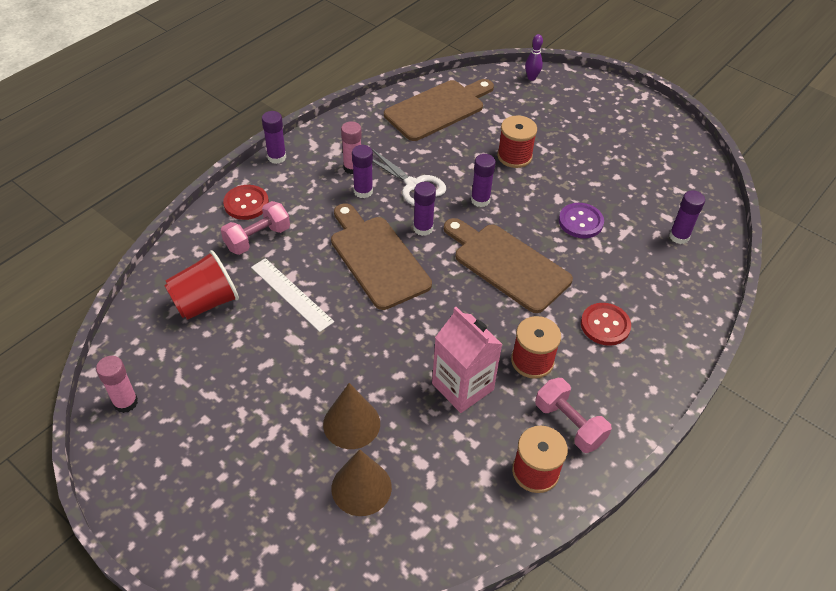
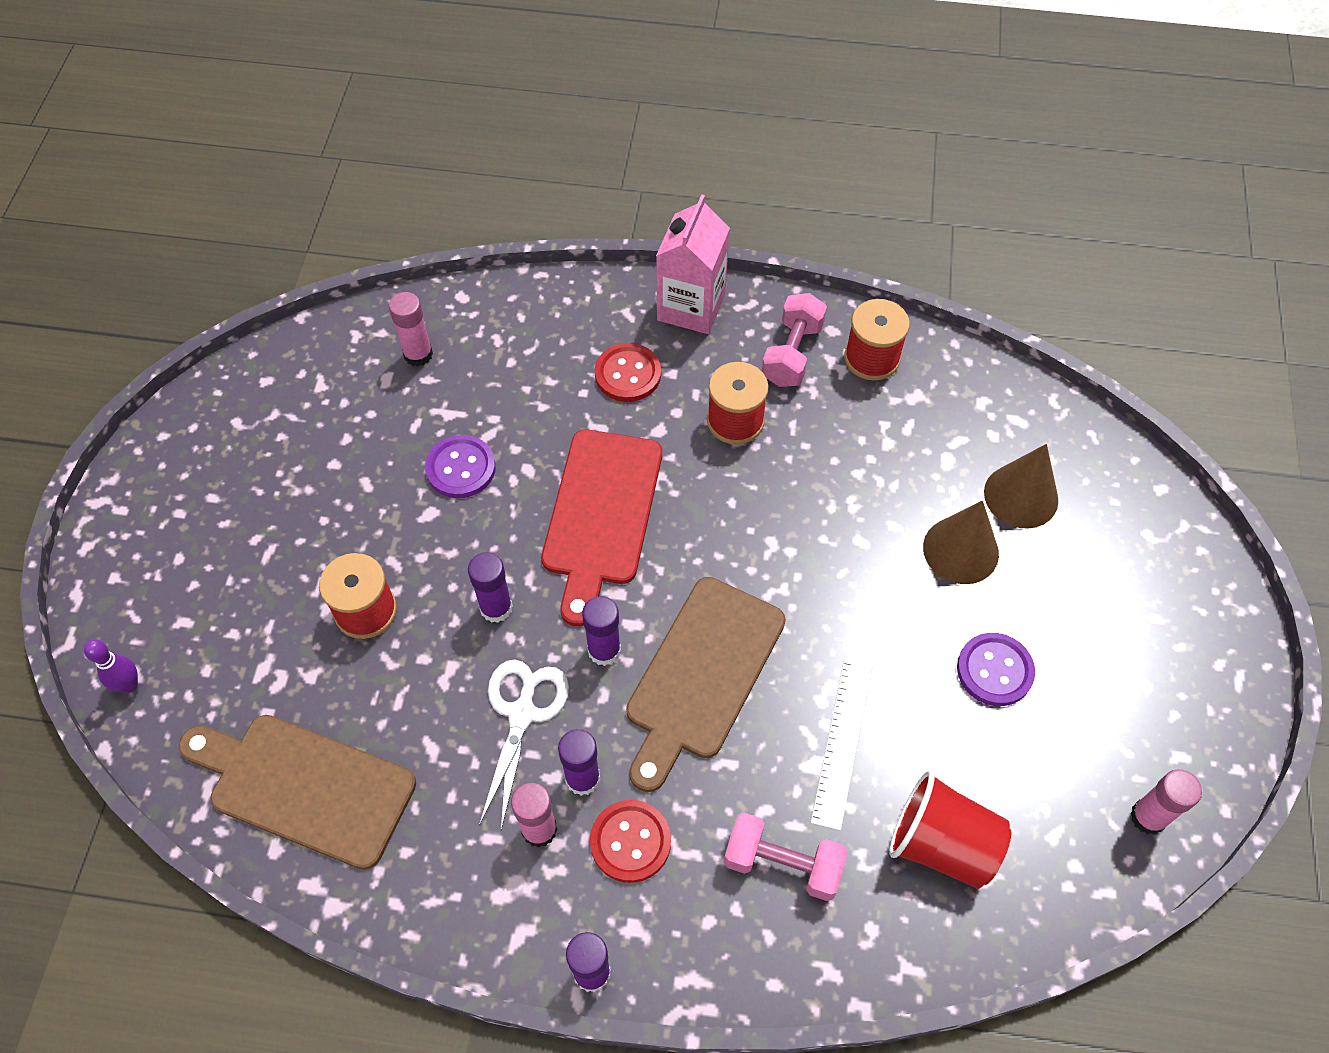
camera: 120 degrees left, 10 degrees up
red button [223,185,269,220] -> red button moved to [590,800,671,883]
pink carton [432,307,503,413] -> pink carton moved to [656,194,730,334]
brown cutting board [444,218,573,313] -> red cutting board [541,430,662,626]
purple glue stick [669,190,705,244] -> pink glue stick [389,292,433,366]
none -> purple button [957,633,1035,706]

